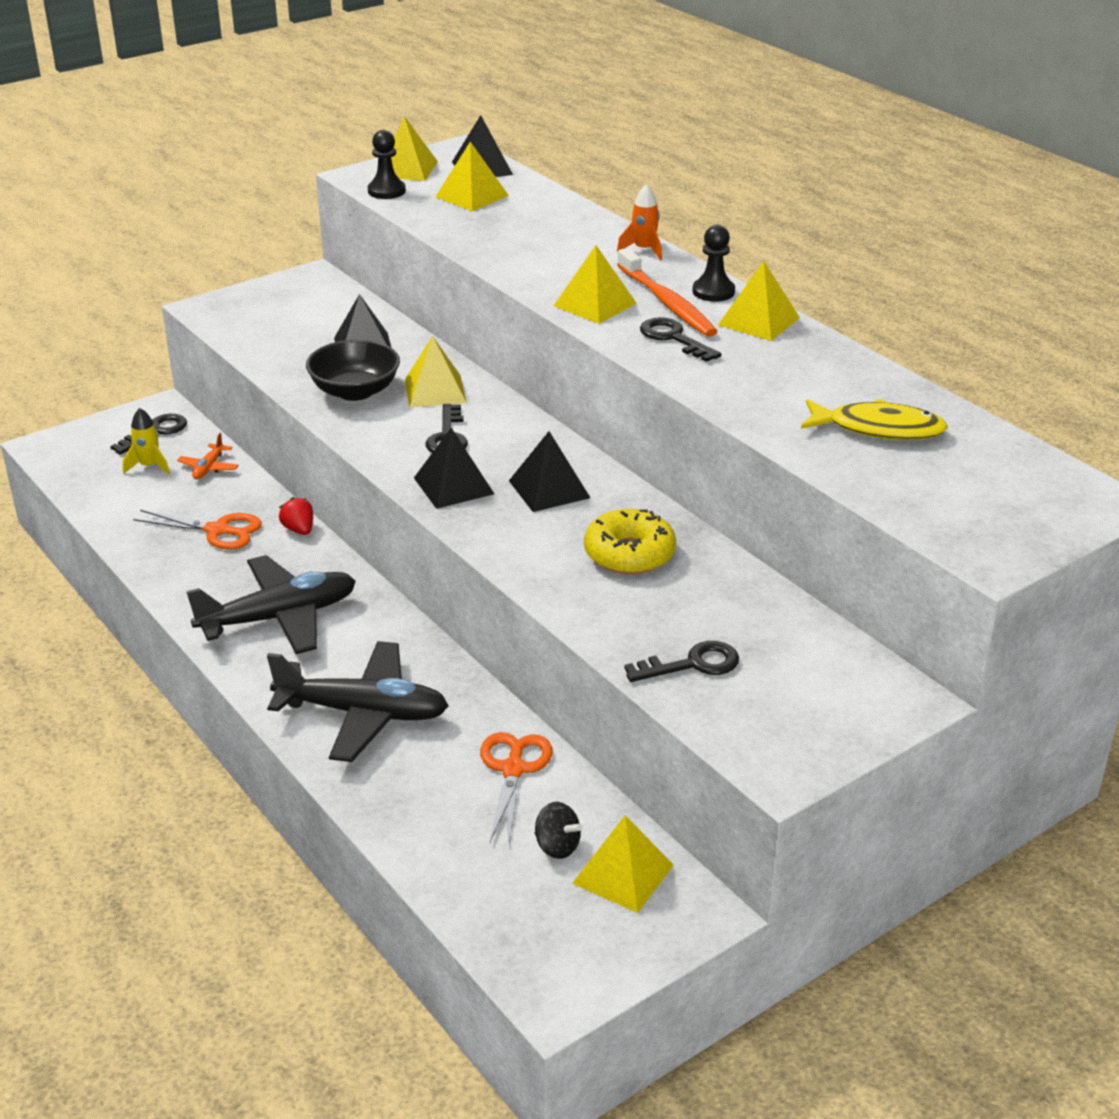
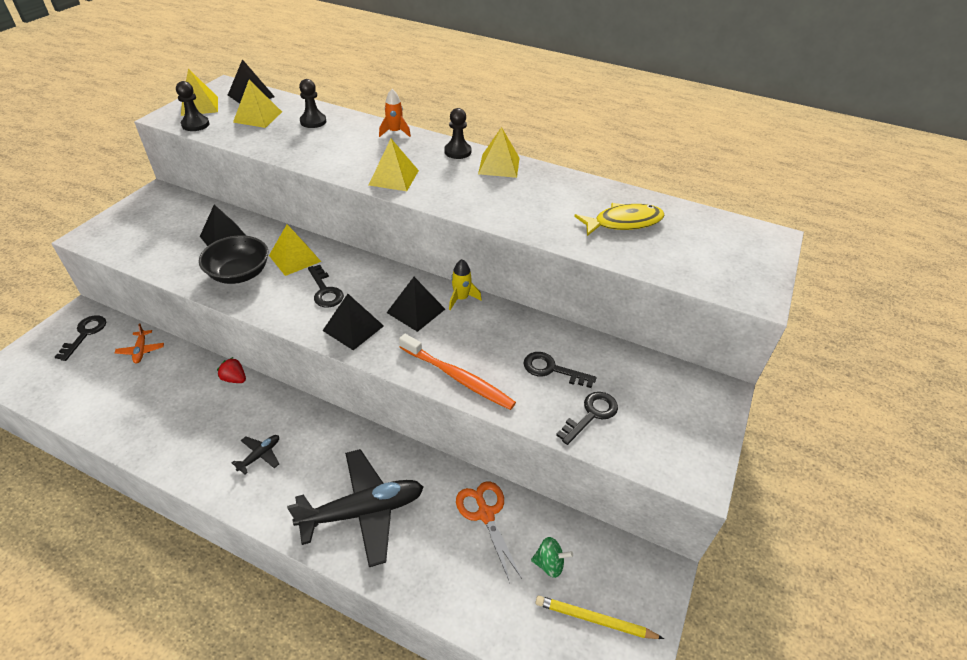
camera: 30 degrees left, 10 degrees up
yellow rocket [123,408,170,475] -> yellow rocket moved to [449,259,482,310]
orange scissors [133,510,262,550] -> none
black plane [186,555,356,654] -> black plane [232,435,279,474], size x0.43
black spinning top [535,802,583,859] -> green spinning top [531,537,573,578]
yellow pyramid [572,815,674,913] -> none
yellow donut [584,509,676,575] -> none
orange toothbrush [617,248,717,337] -> orange toothbrush moved to [399,334,516,410]
black key [640,317,721,362] -> black key moved to [523,352,597,388]
none -> black pawn [299,79,326,128]
none -> yellow pencil [535,595,664,639]

